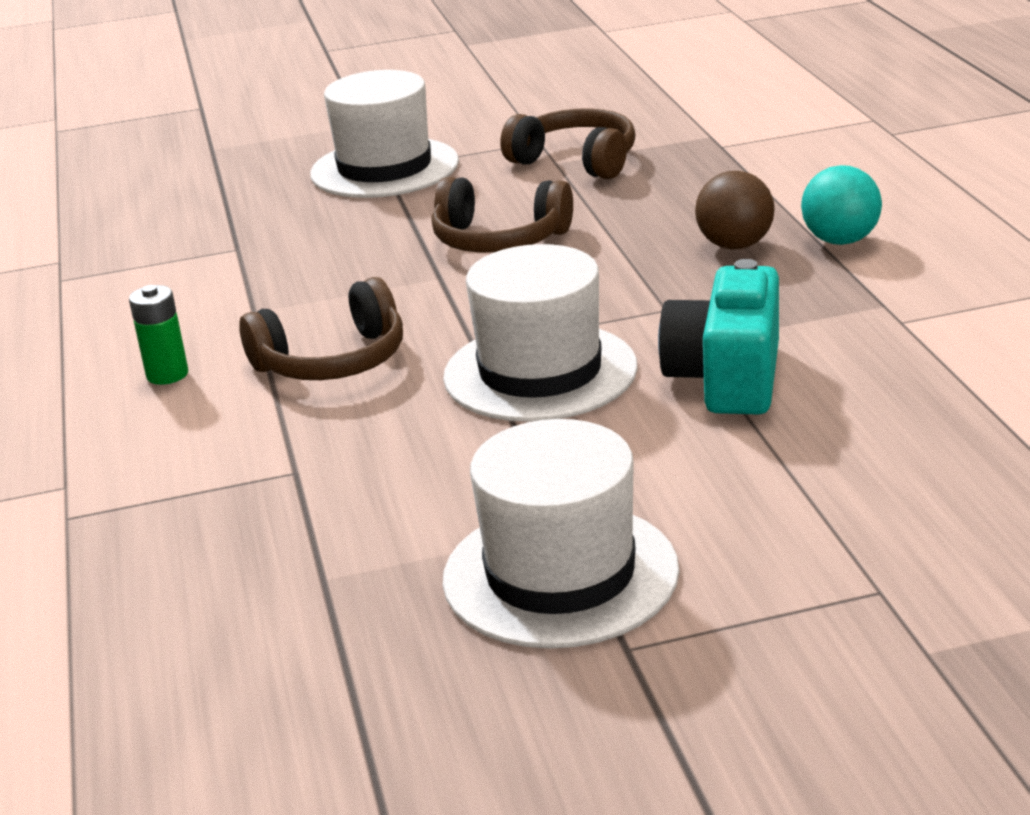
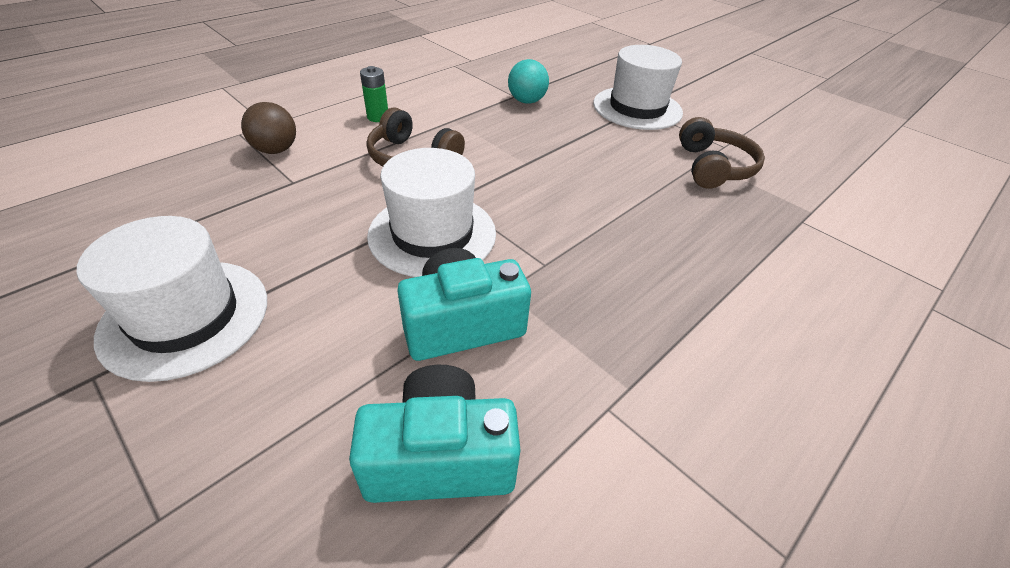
camera: 55 degrees right, 15 degrees up
brown headphones [432,177,573,252] -> none
brown ball [695,171,775,250] -> brown ball moved to [241,102,296,154]
turquoise ball [801,165,882,245] -> turquoise ball moved to [508,59,549,104]
none -> turquoise camera [349,365,521,503]

